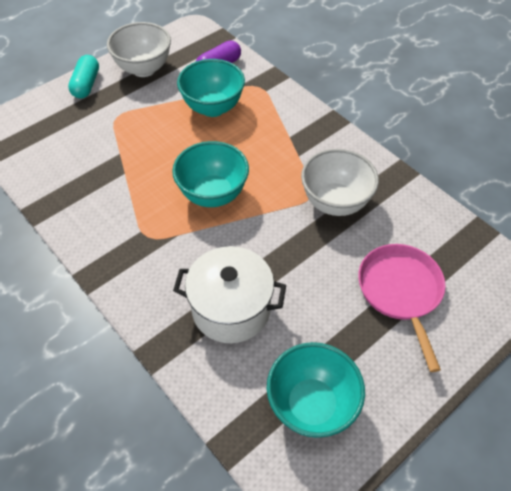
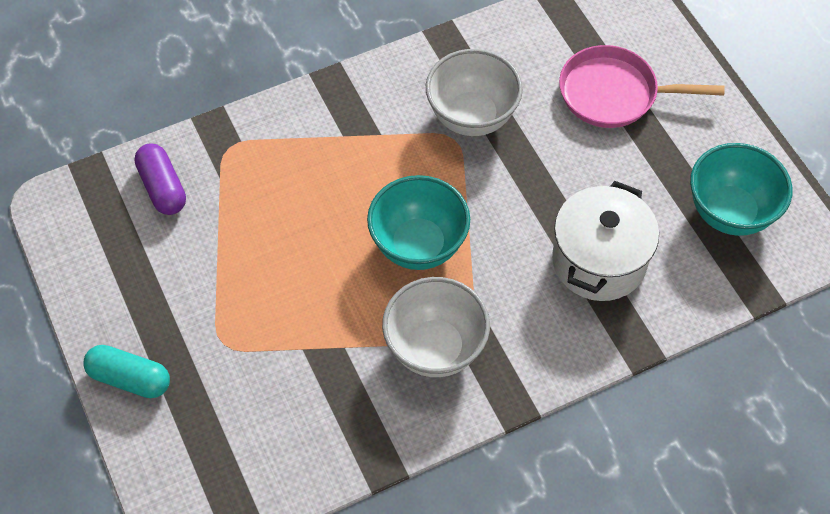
camera: 75 degrees left, 5 degrees up
white bowl [107,22,171,77] -> white bowl moved to [382,277,490,377]
turquoise bowl [177,59,245,117] -> none

